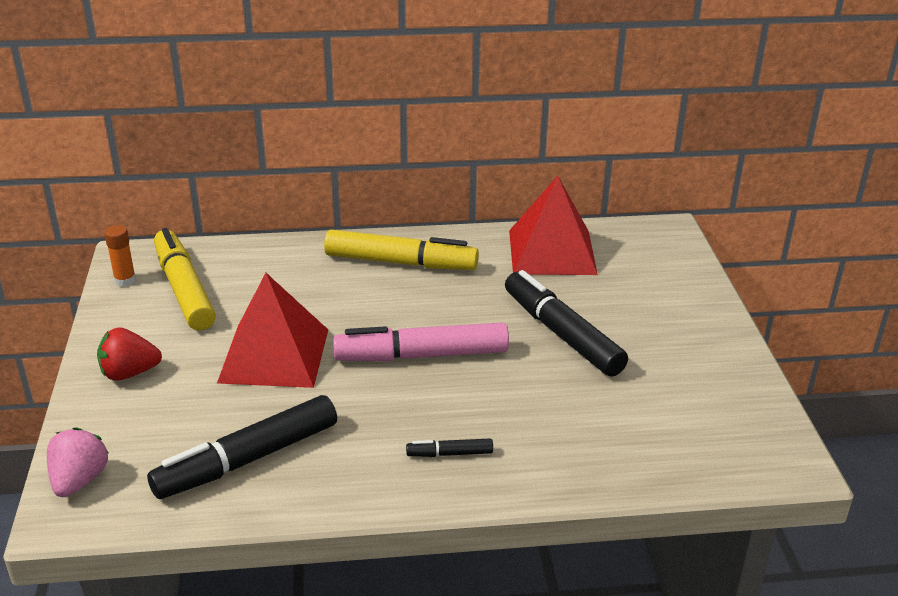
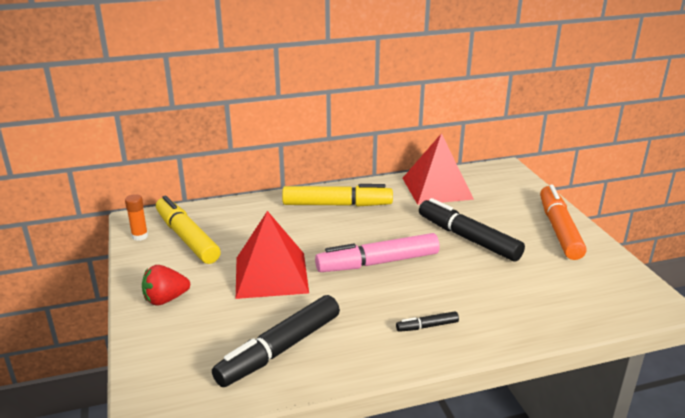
camera: 10 degrees left, 5 degrees down
pink strawberry [47,427,108,497] -> none
none -> orange marker [540,185,587,260]

